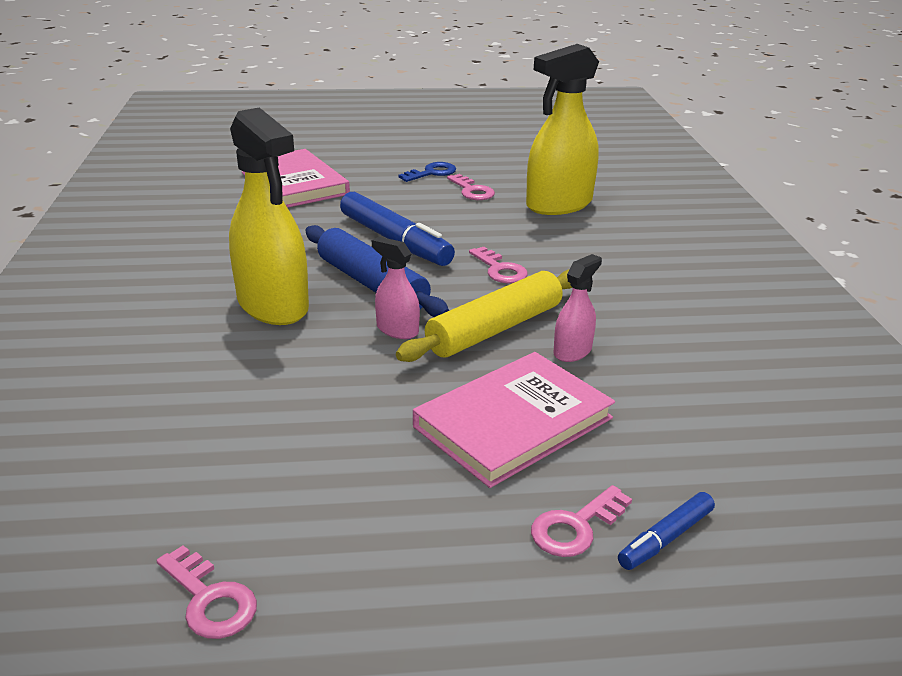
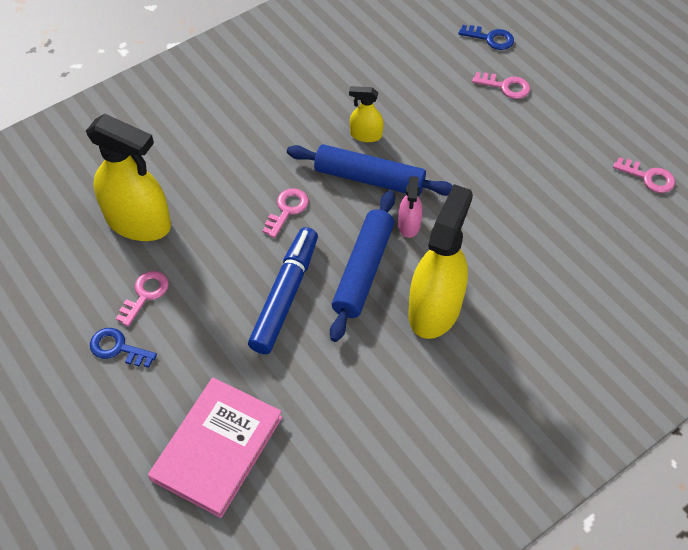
camera: 120 degrees left, 25 degrees up
pink key [157,545,257,639] -> pink key turned 105 degrees clockwise [613,157,675,193]
yellow rolling pin [396,270,572,362] -> blue rolling pin [287,144,453,196]
pink book [413,352,615,488] -> none
pink spray bottle [553,254,602,362] -> yellow spray bottle [349,86,384,142]
blue marker [618,492,715,570] -> none
none -> blue key [458,25,514,50]

